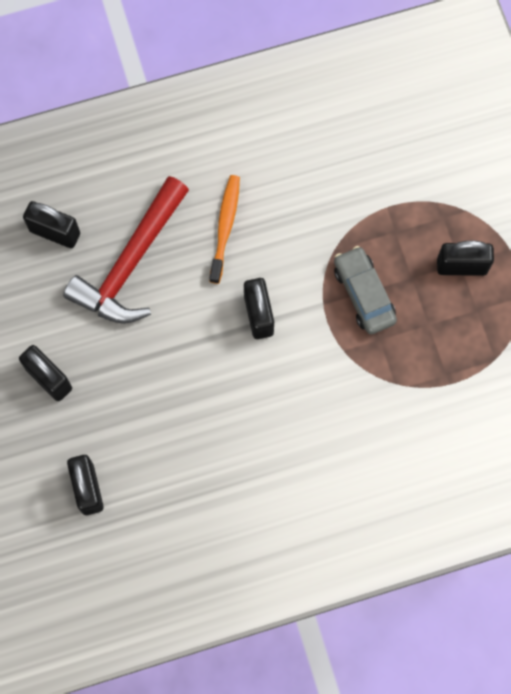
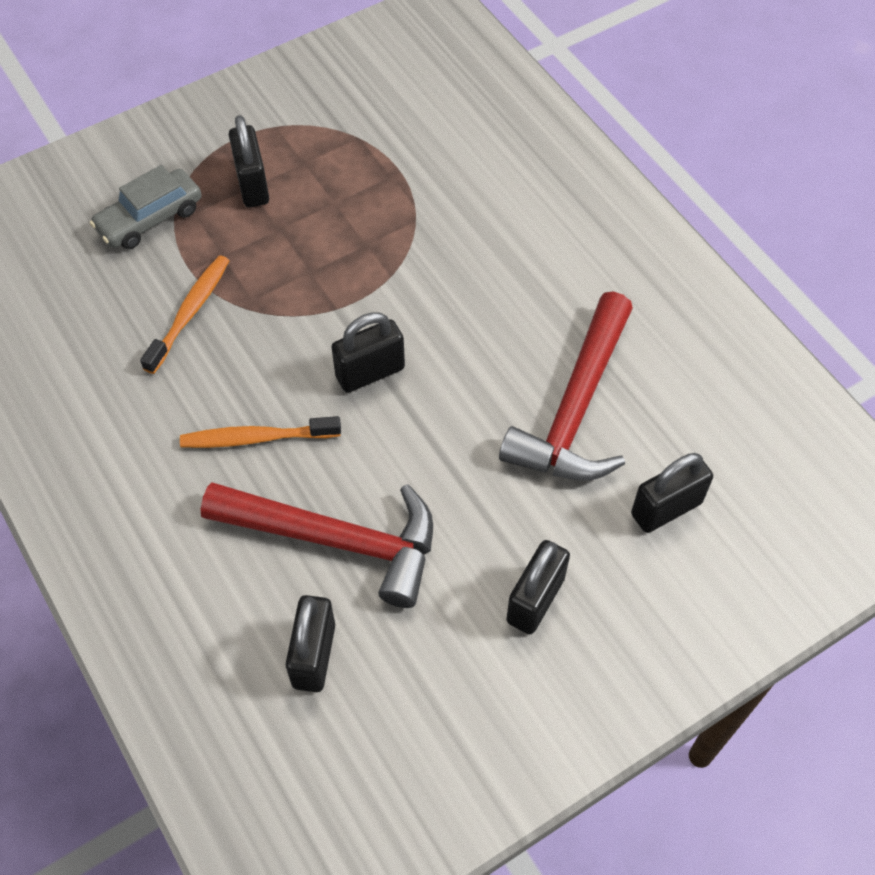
camera: 105 degrees left, 15 degrees down
grey car [334,246,397,334] -> grey car moved to [90,165,202,249]
none -> orange toothbrush [140,255,229,374]
none -> red hammer [499,292,633,481]

